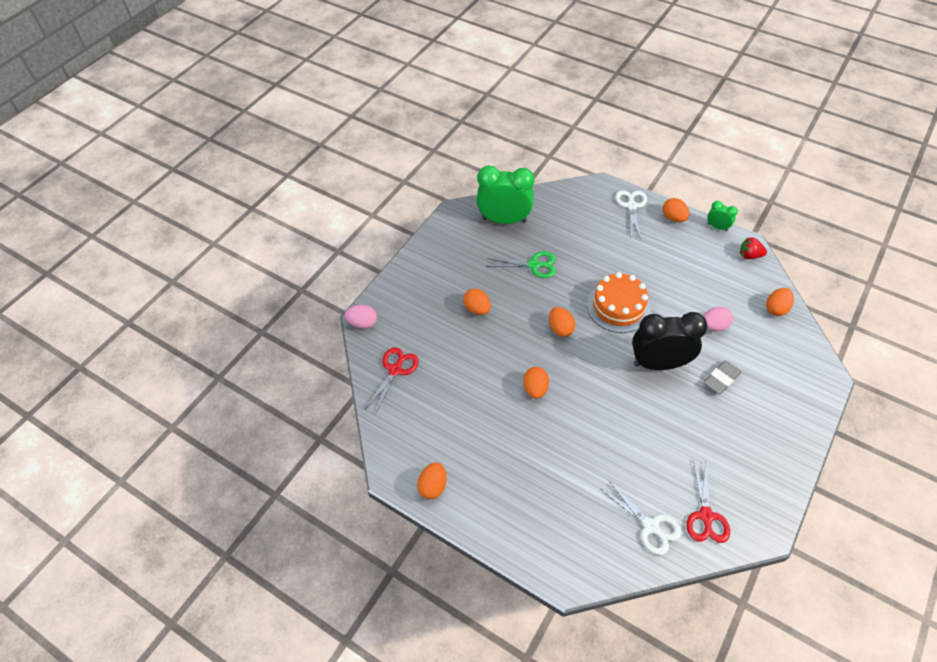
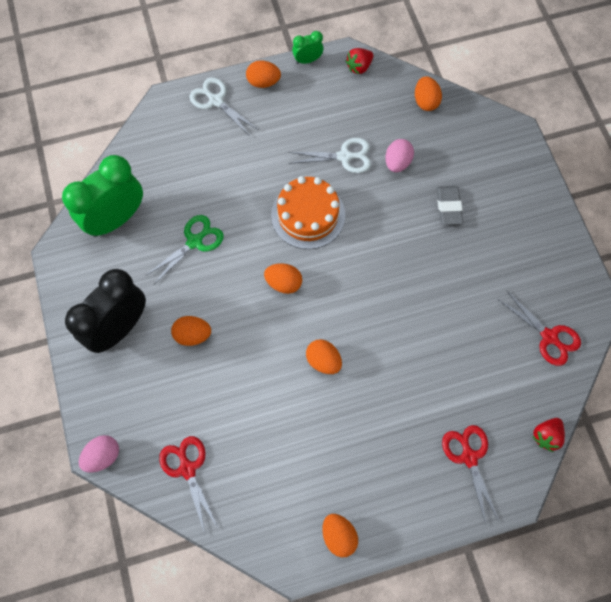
camera: 50 degrees left, 15 degrees up
white scissors [601,481,682,555] -> white scissors moved to [288,138,371,173]
black clock [632,312,708,370] -> black clock moved to [65,269,146,353]
none -> red scissors [442,425,499,525]
none -> red strawberry [532,418,565,452]

